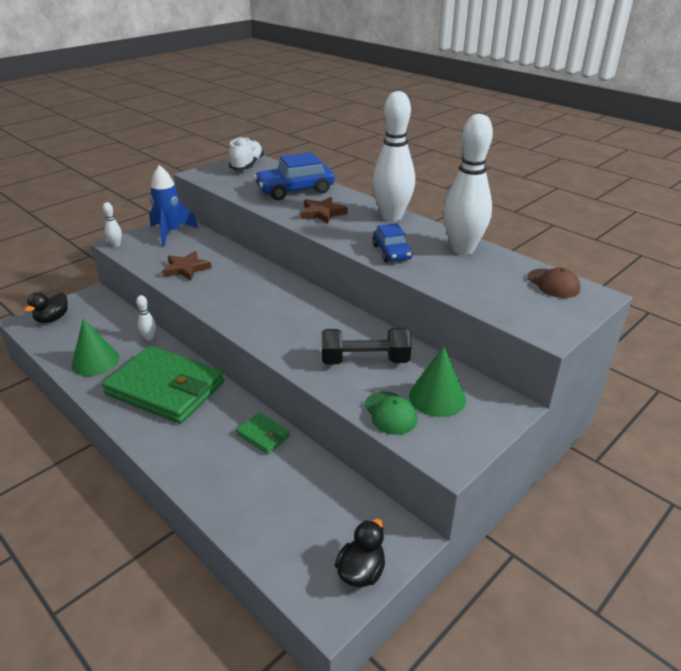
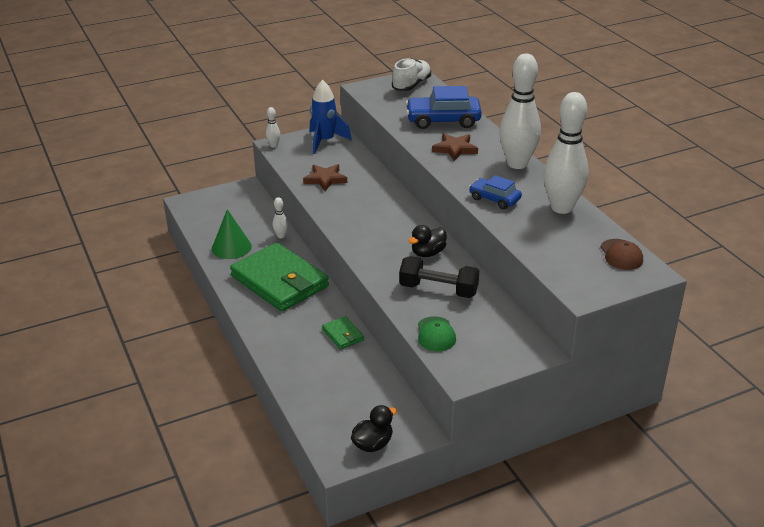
camera: 20 degrees right, 0 degrees up
black duck [24,292,68,323] -> black duck moved to [409,225,447,257]
blue car [372,223,412,262] -> blue car turned 120 degrees clockwise [469,175,522,209]
green cone [409,346,466,417] -> none

